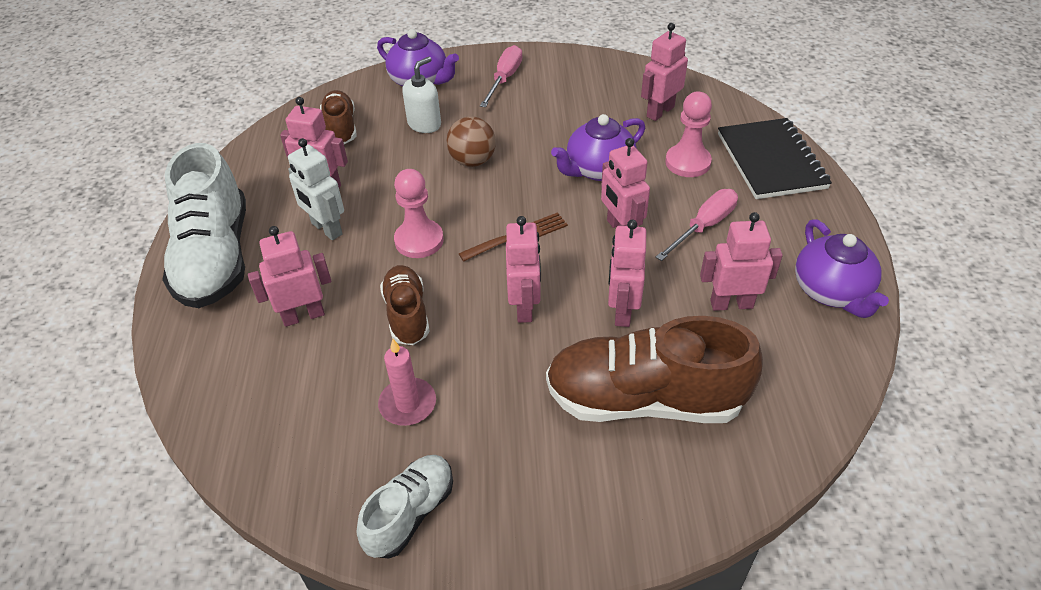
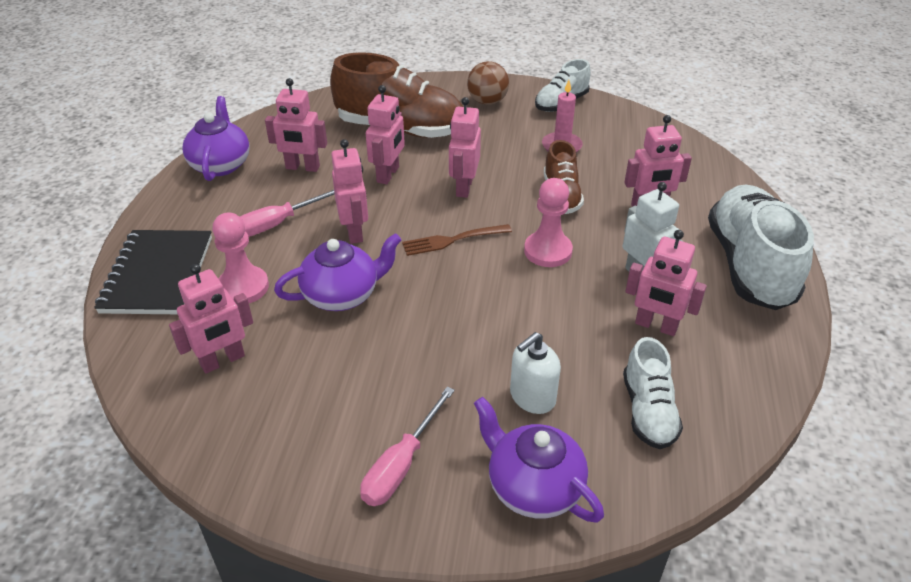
camera: 170 degrees left, 5 degrees down
brown shoe [320,90,357,144] -> white shoe [623,337,683,449]
brown ball [446,116,496,167] -> brown ball moved to [467,61,509,105]

